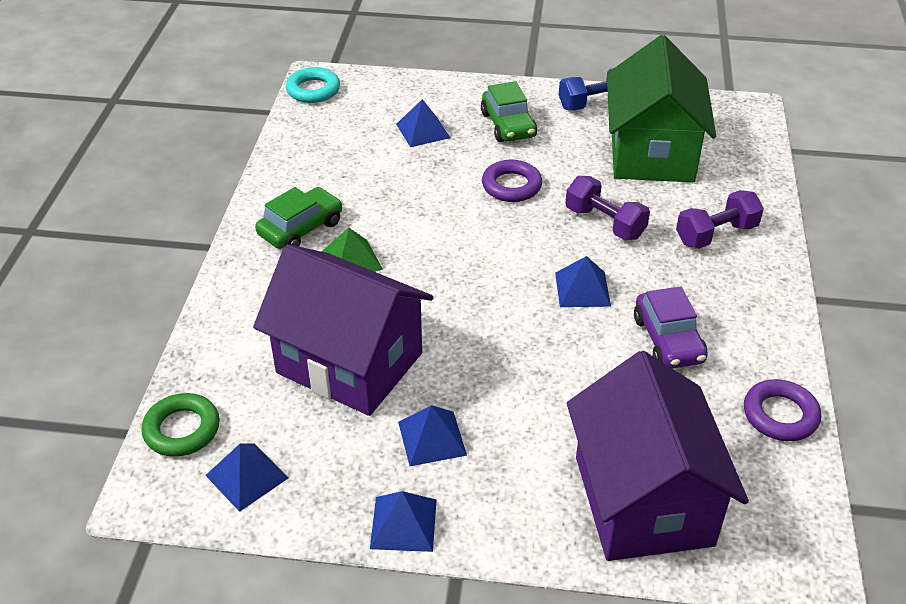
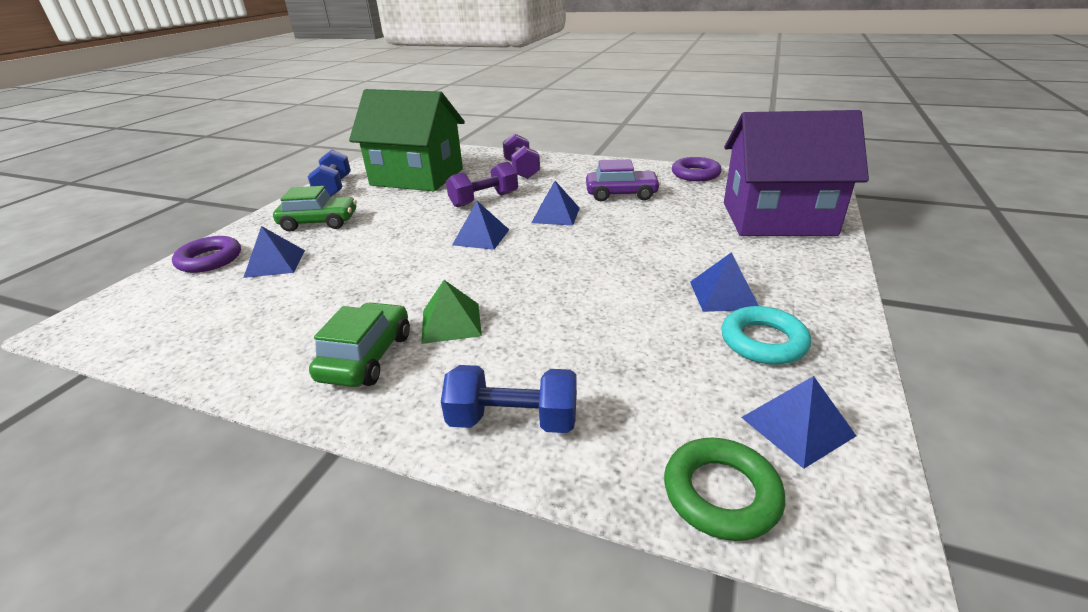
camera: 75 degrees left, 10 degrees down
purple house [253,244,434,416] -> none
green car [255,187,342,249] -> green car turned 45 degrees clockwise [309,302,410,387]
turquoise ring [286,67,340,103] -> turquoise ring moved to [721,306,811,365]
blue pyramid [370,491,437,552] -> blue pyramid moved to [452,201,509,250]
purple ring [482,160,542,202] -> purple ring moved to [172,236,241,273]
none -> blue dumbbell [441,365,577,433]

